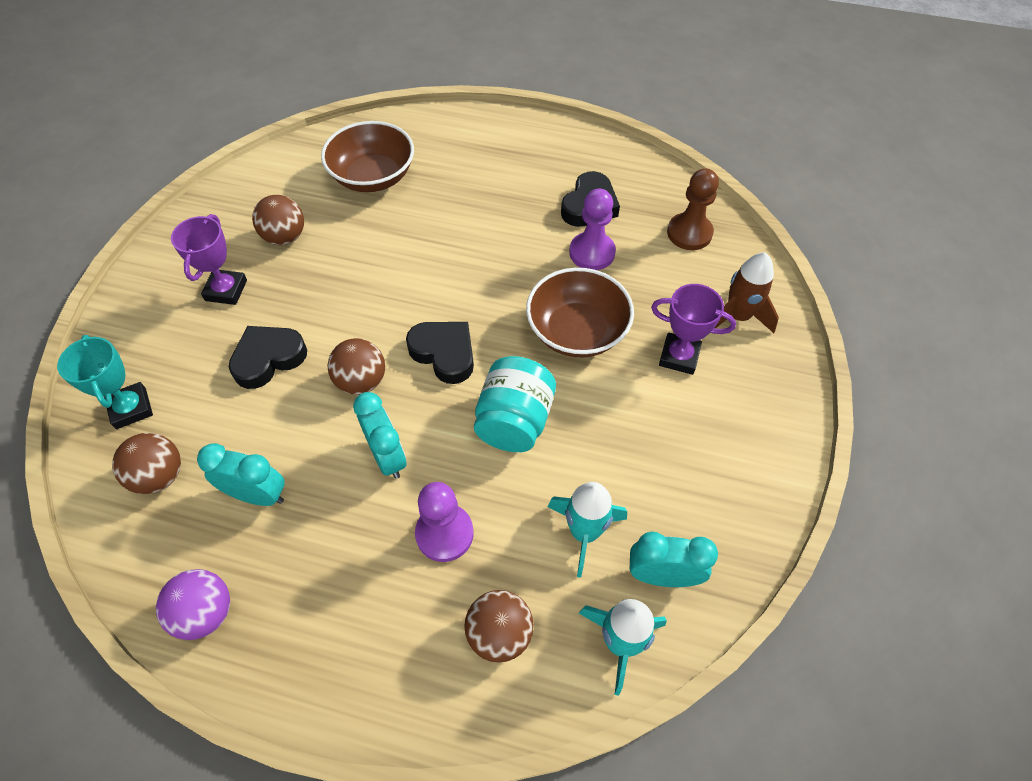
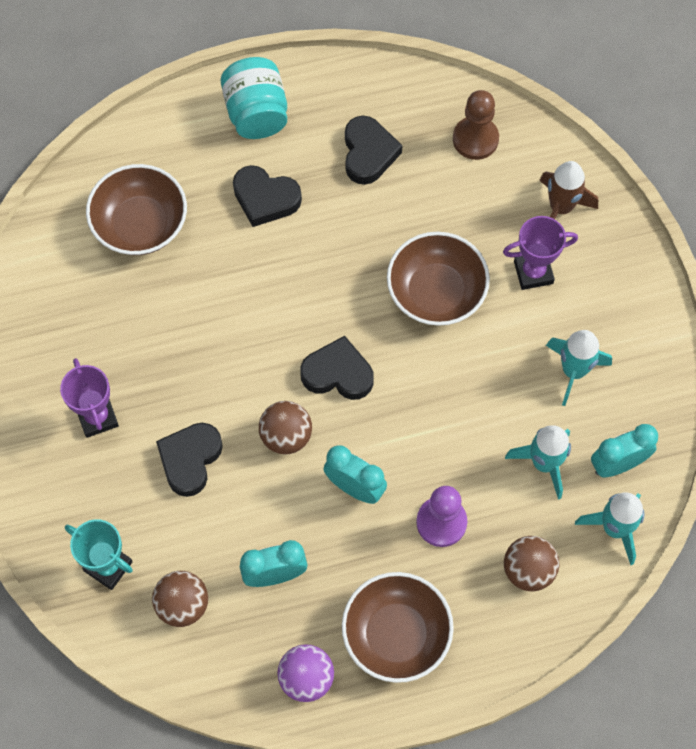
camera: 30 degrees left, 10 degrees up
brown ball [252,195,304,245] -> none
turquoise jar [474,356,556,452] -> turquoise jar moved to [221,57,287,139]
purple pawn [569,188,616,270] -> none
none -> black heart [233,165,302,227]
none -> brown bowl [342,572,454,683]
none -> turquoise rocket [546,330,612,406]

